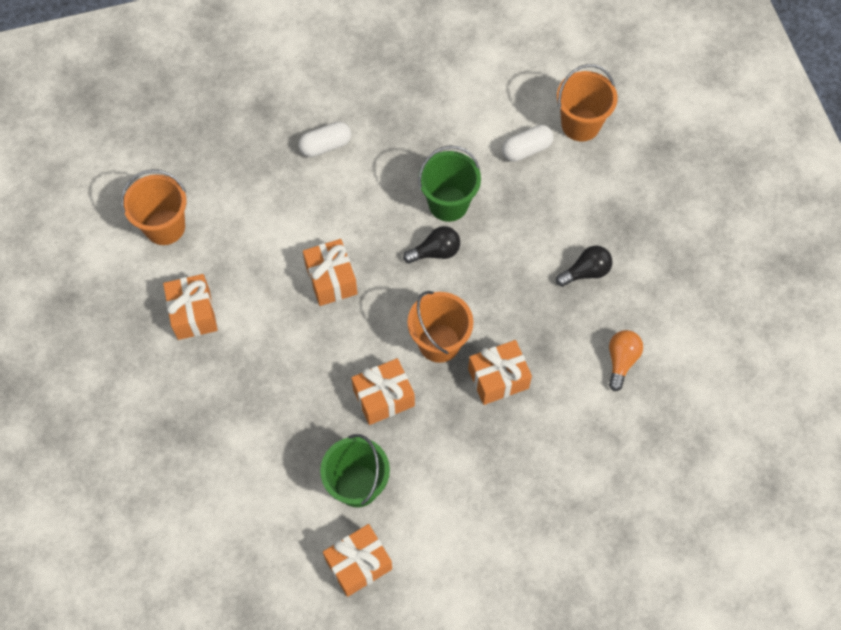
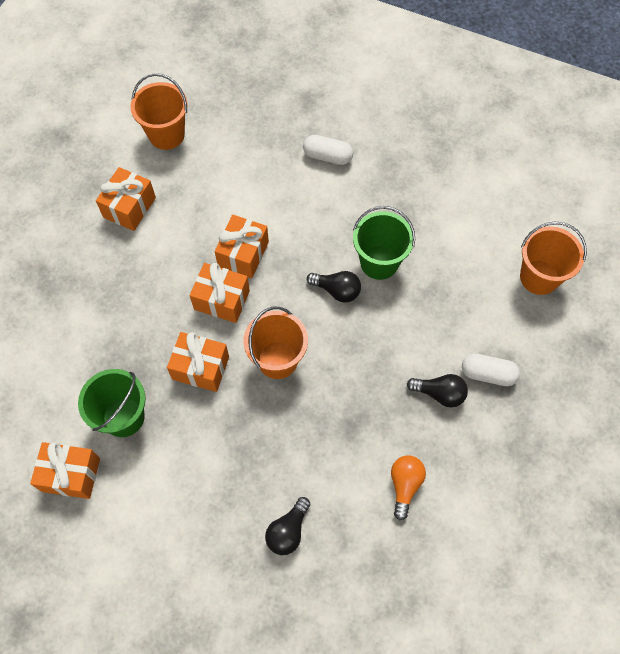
camera: 40 degrees right, 0 degrees up
orange gift [468,340,532,405] -> orange gift moved to [190,263,250,323]
white capsule [502,125,554,162] -> white capsule moved to [462,353,520,386]
orange light bulb [609,330,643,391] -> orange light bulb turned 45 degrees counterclockwise [391,455,426,520]
none -> black light bulb [265,497,310,555]

